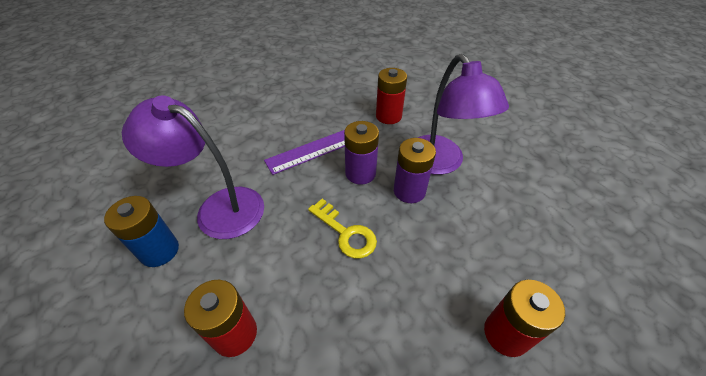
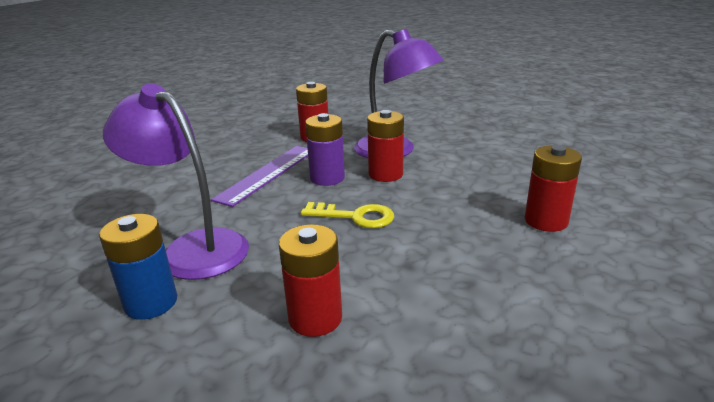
camera: 30 degrees left, 20 degrees down
purple lamp [122,95,264,239] -> purple lamp turned 45 degrees clockwise [103,84,249,280]
purple battery [394,138,436,203] -> red battery [367,110,404,182]

